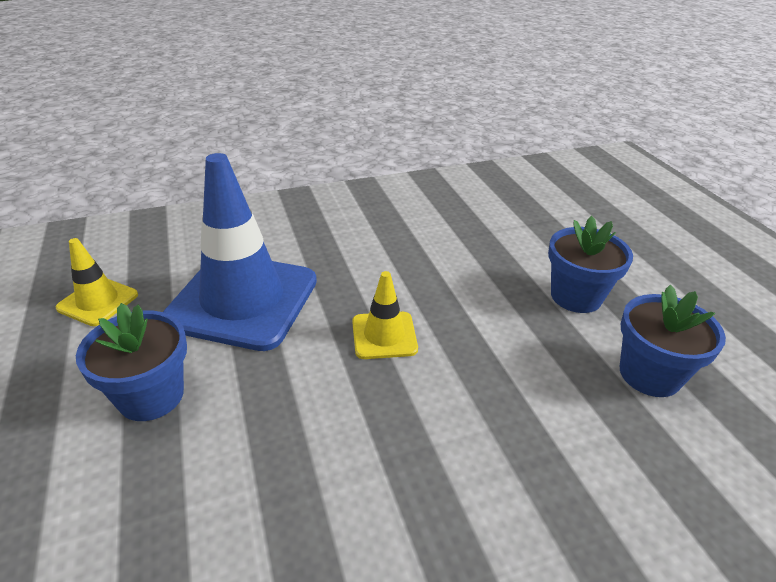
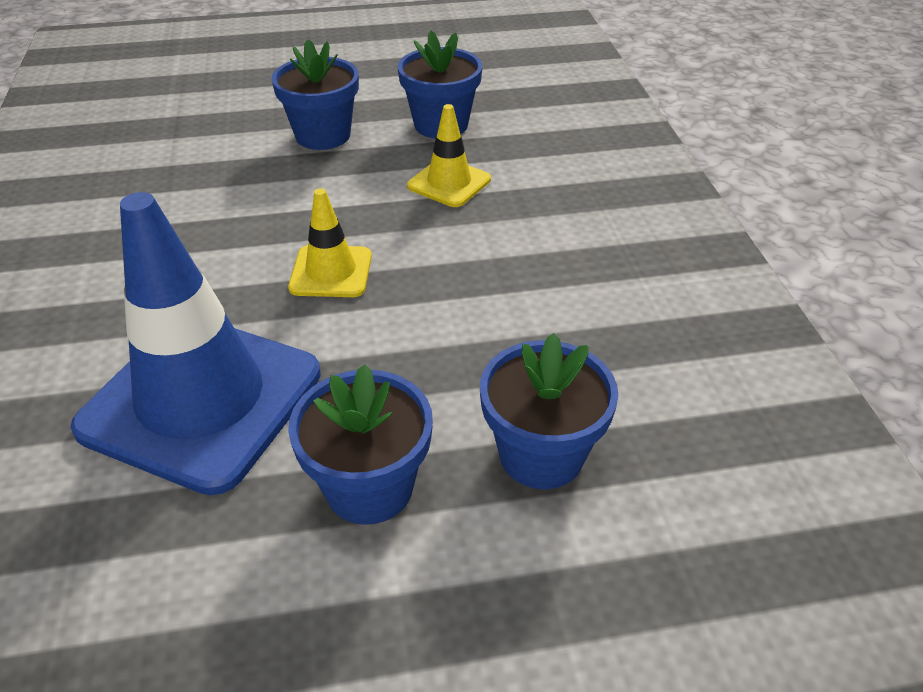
camera: 80 degrees left, 5 degrees up
yellow traffic cone [56,238,138,326] -> yellow traffic cone moved to [407,104,491,207]
none -> blue flower pot [480,333,618,489]

